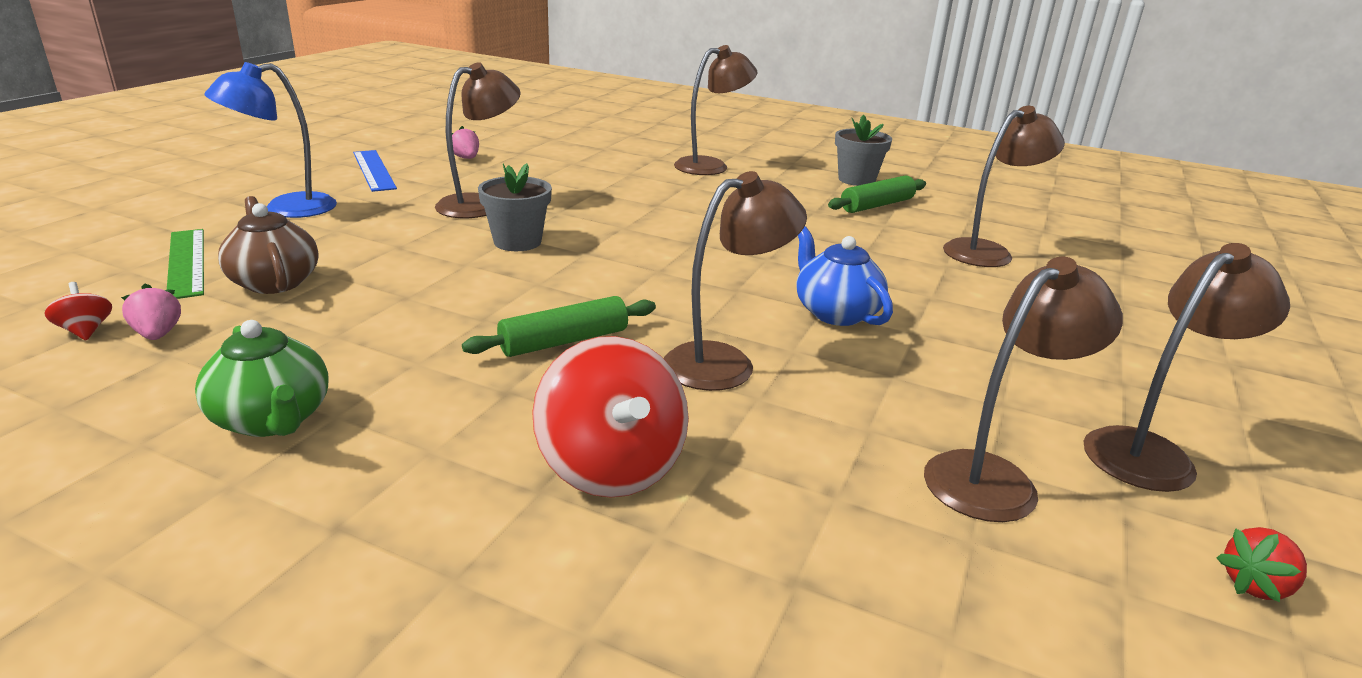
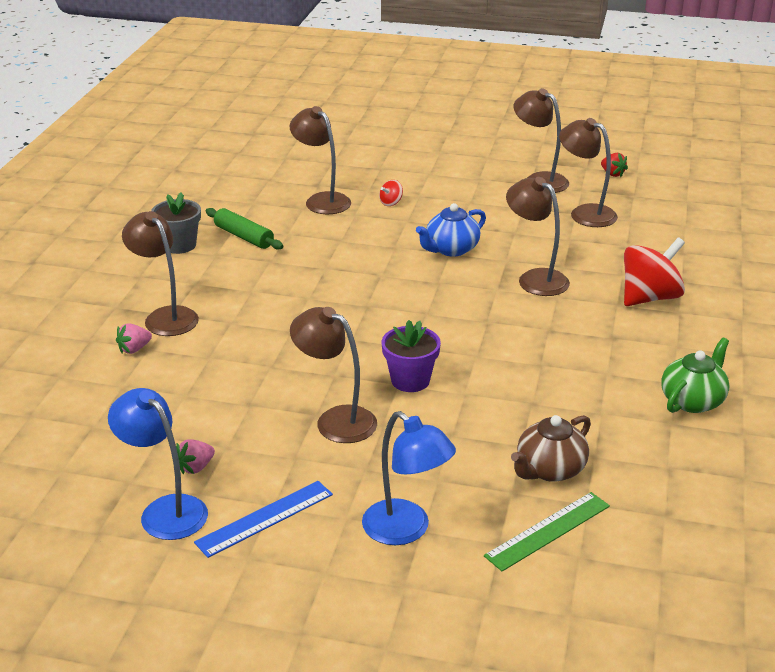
camera: 100 degrees left, 5 degrees up
red spinning top [44,282,112,340] -> red spinning top moved to [379,180,403,206]
pink strawberry [121,284,181,340] -> pink strawberry moved to [116,323,152,354]
green rolling pin [462,296,656,357] -> none
grey flower pot [478,163,552,251] -> purple flower pot [382,320,441,392]
none -> blue lamp [108,388,208,540]

